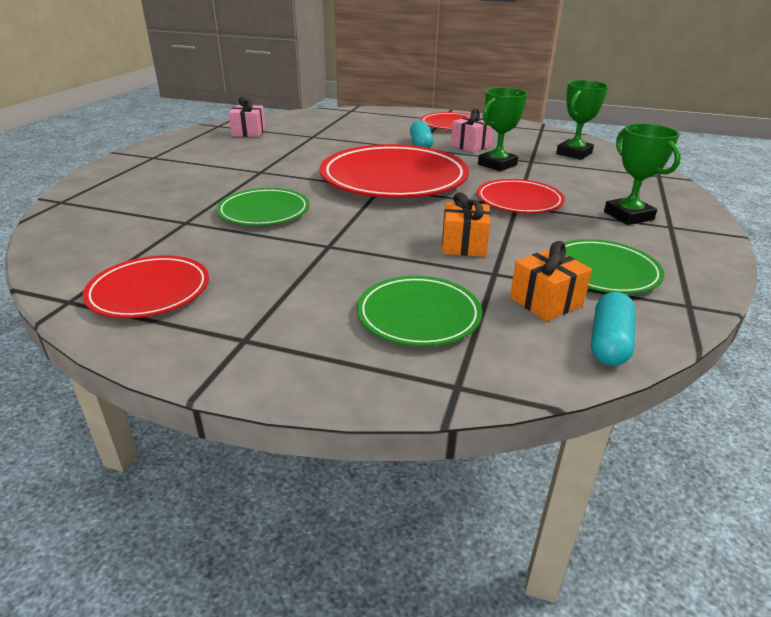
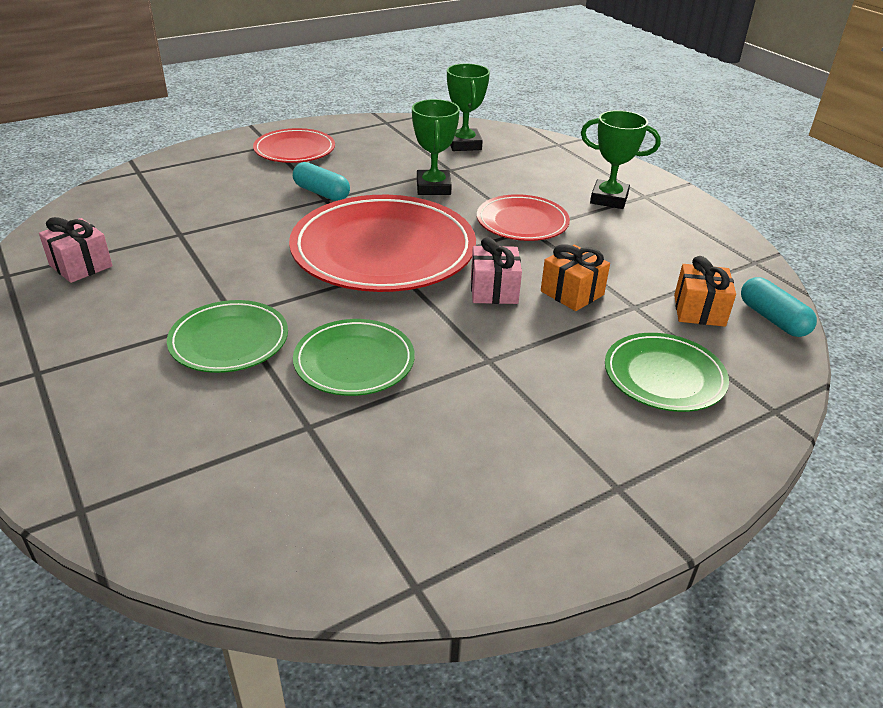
camera: 50 degrees left, 5 degrees up
red plate [83,255,209,318] -> none
pink gift [451,109,494,153] -> pink gift moved to [471,237,522,304]
green plate [564,239,665,294] -> green plate moved to [167,300,288,373]

